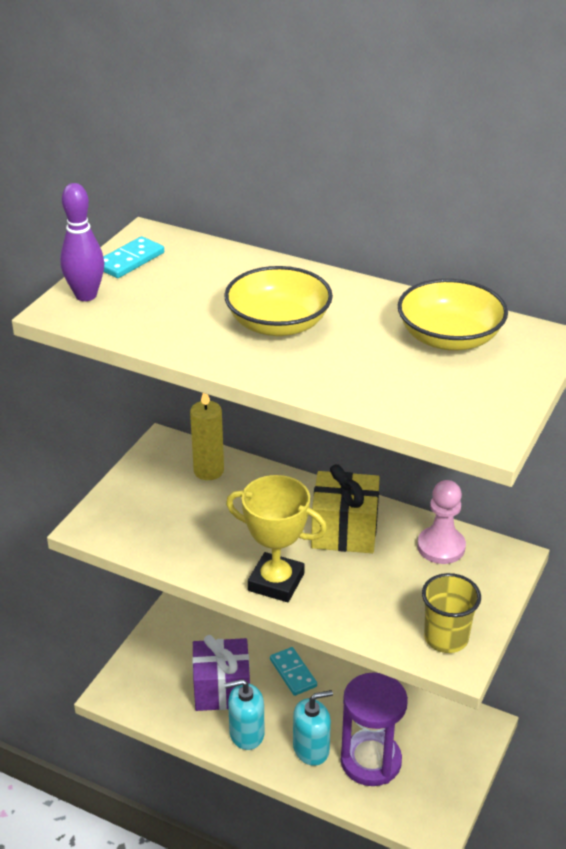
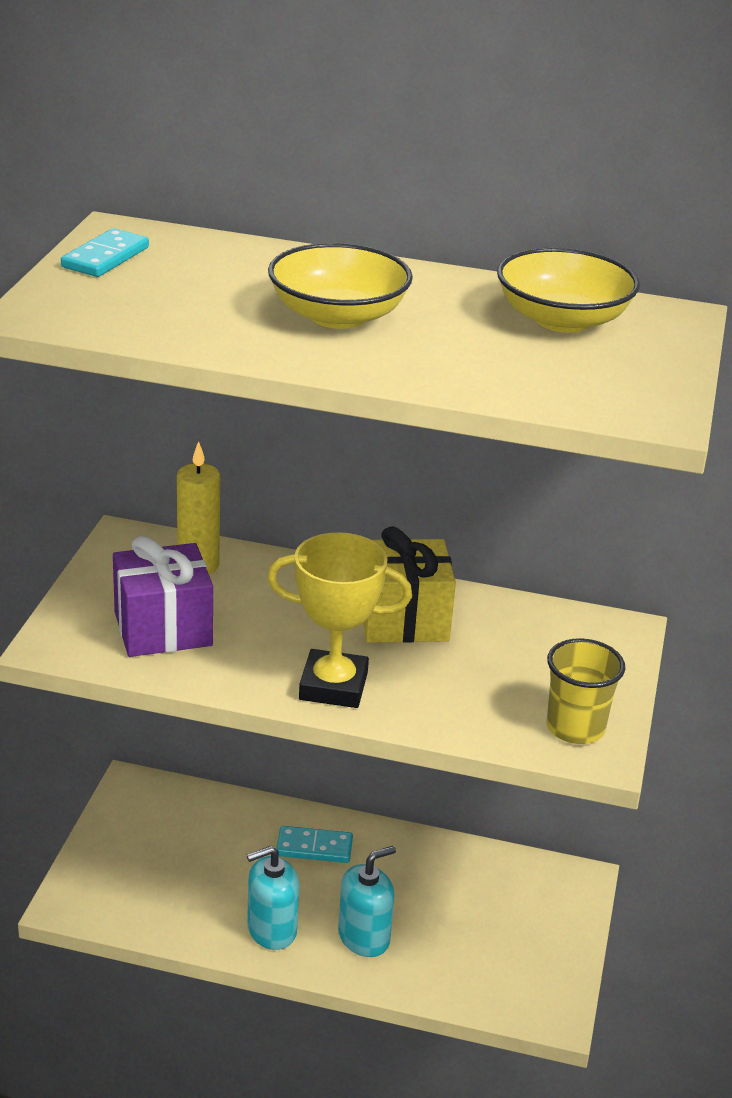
camera: 15 degrees left, 5 degrees down
purple bowling pin [60,183,104,301] -> none
purple gift [192,635,250,711] -> purple gift moved to [113,536,213,657]
turquoise domino [270,647,317,696] -> turquoise domino turned 45 degrees counterclockwise [276,826,353,863]
purple hourglass [341,672,408,786] -> none
pink pawn [417,480,466,564] -> none

